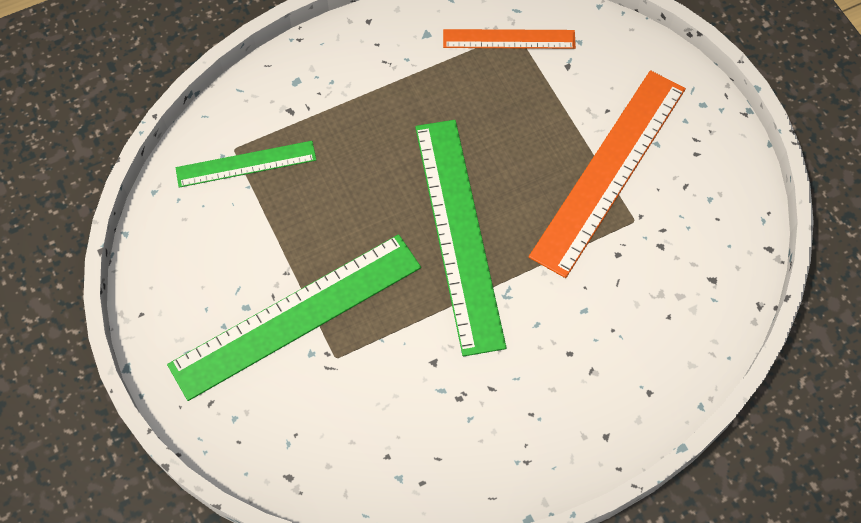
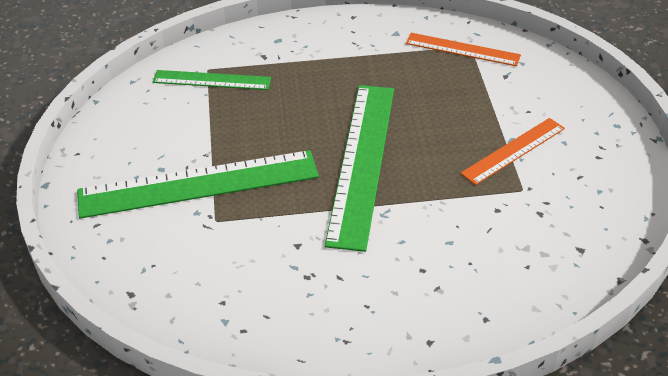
camera: 20 degrees right, 20 degrees down
orange ruler [529,70,686,278] -> orange ruler [461,118,565,185], size x0.55

